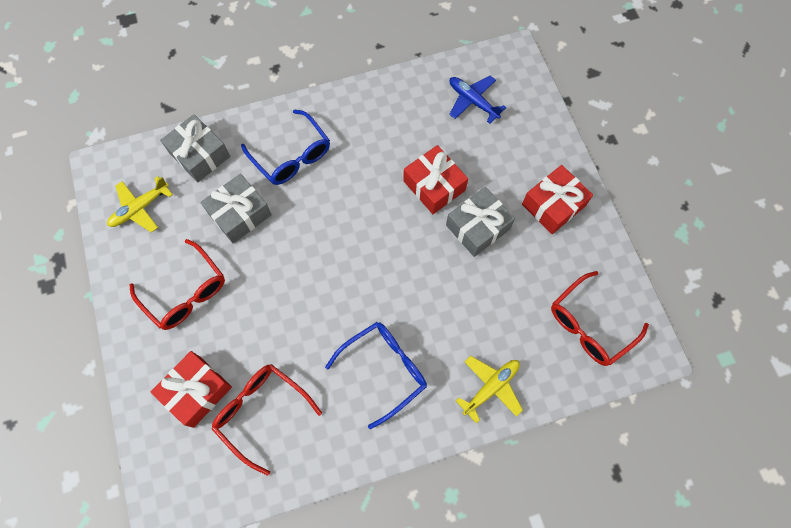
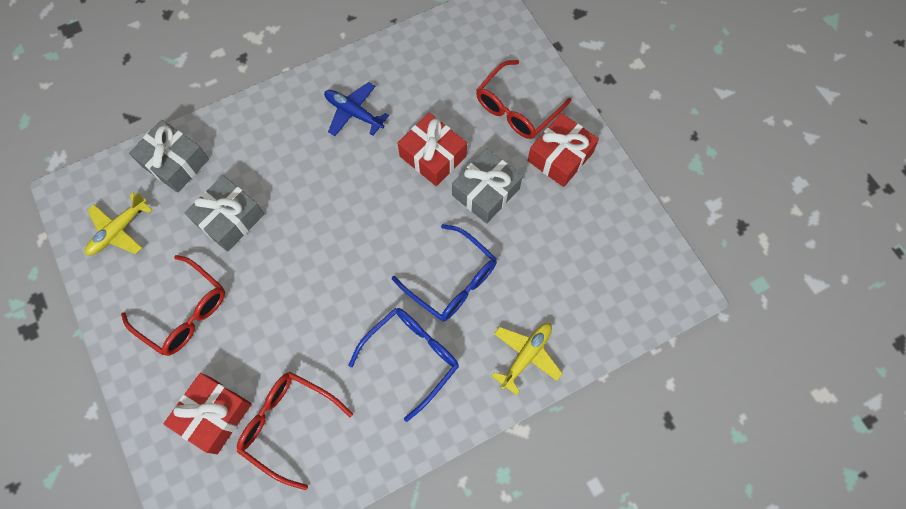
camera: 10 degrees left, 0 degrees up
blue glasses [241,109,330,185] -> blue glasses moved to [392,224,497,322]
blue plane [449,76,506,124] -> blue plane moved to [324,82,389,136]
red glasses [551,271,649,366] -> red glasses moved to [476,60,572,139]

